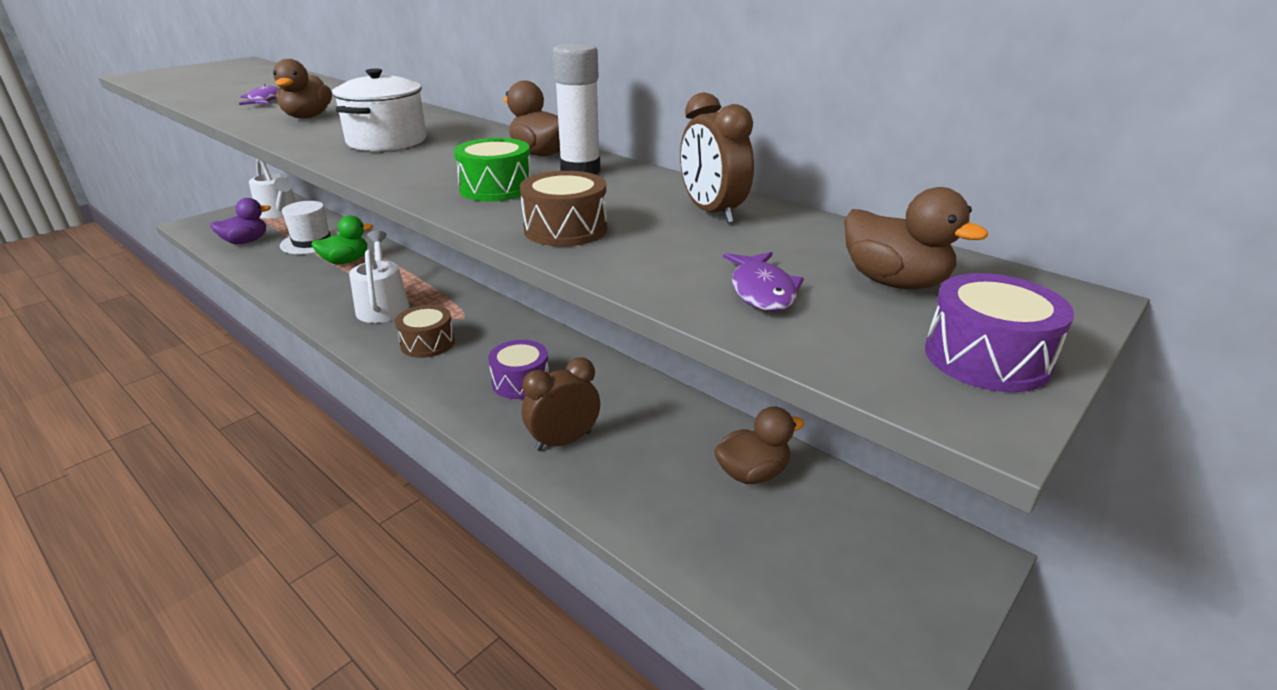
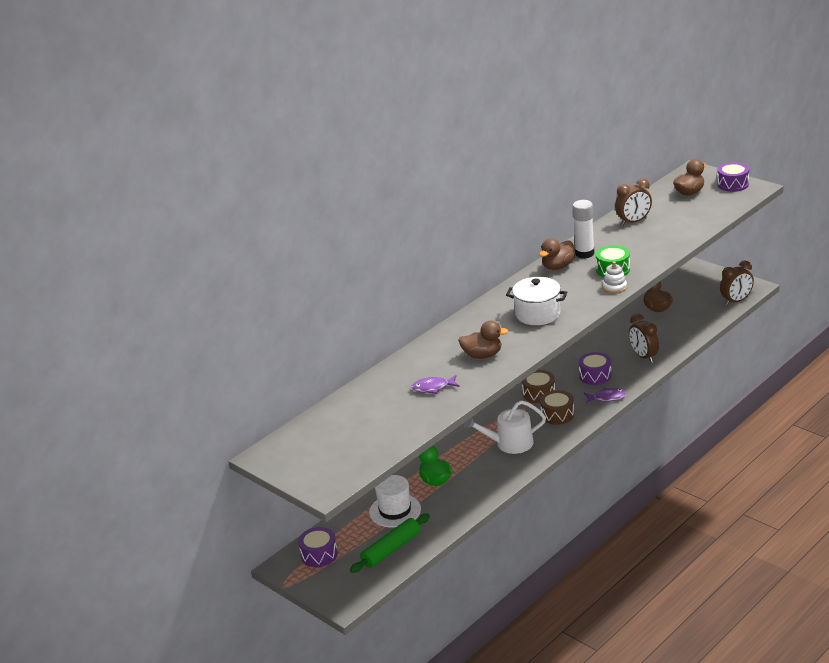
camera: 85 degrees left, 0 degrees up
purple duck [210,198,271,244] -> green rolling pin [350,514,430,573]
white watering can [249,159,296,218] -> purple drum [298,527,338,567]
brown drum [520,171,607,247] -> brown drum moved to [522,370,555,403]
purple fish [723,252,804,312] -> purple fish moved to [584,387,626,404]
none -> white stacking toy [603,262,627,294]
none -> brown clock [720,260,754,305]

